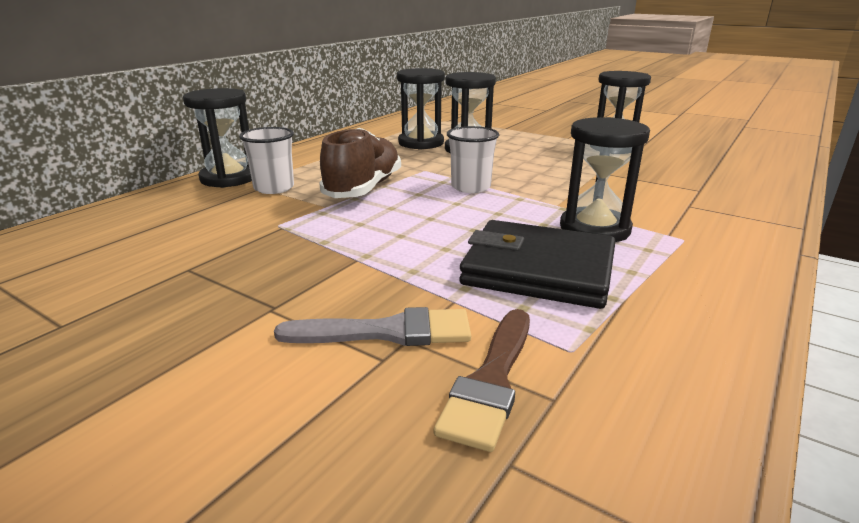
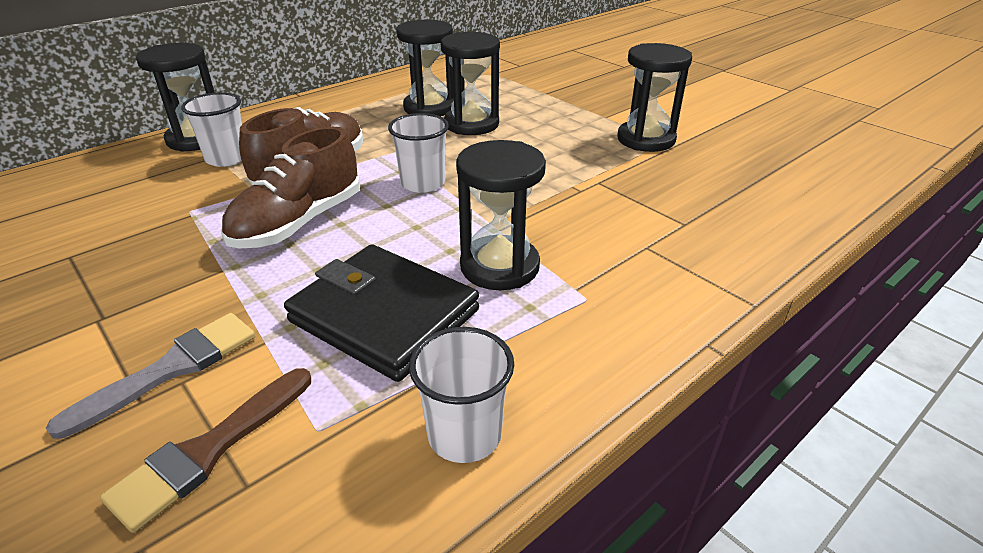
camera: 15 degrees right, 10 degrees up
grey brush [274,307,471,346] -> grey brush turned 60 degrees counterclockwise [46,313,255,439]
none -> brown shoe [221,126,360,249]
none -> white cup [409,327,514,463]

